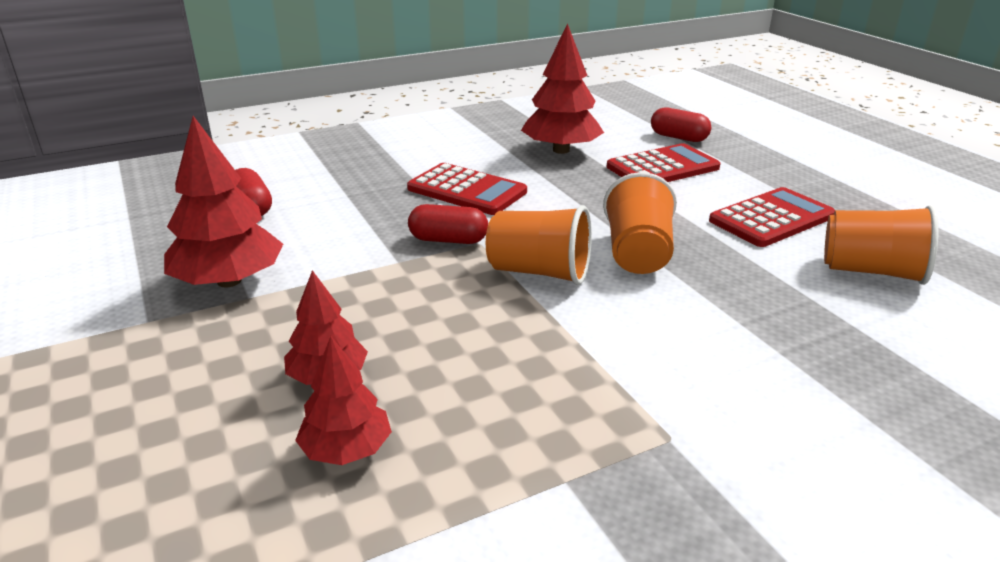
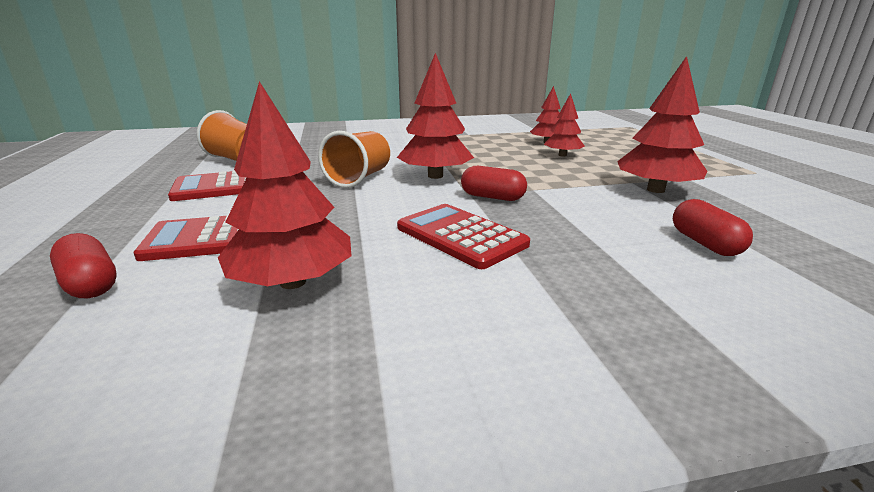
camera: 165 degrees left, 5 degrees down
orange cup [486,205,592,285] -> red tree [397,53,474,179]

